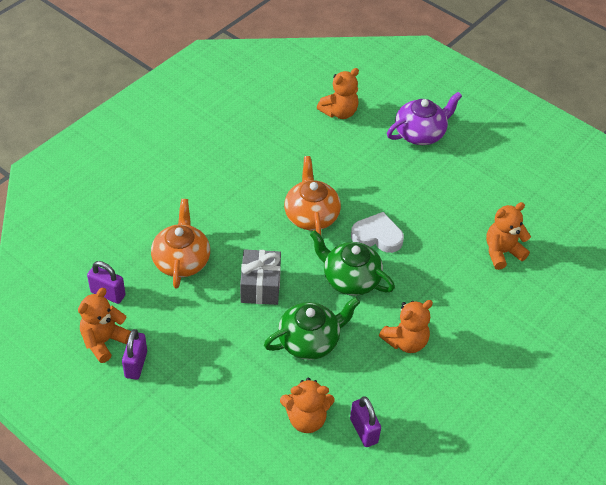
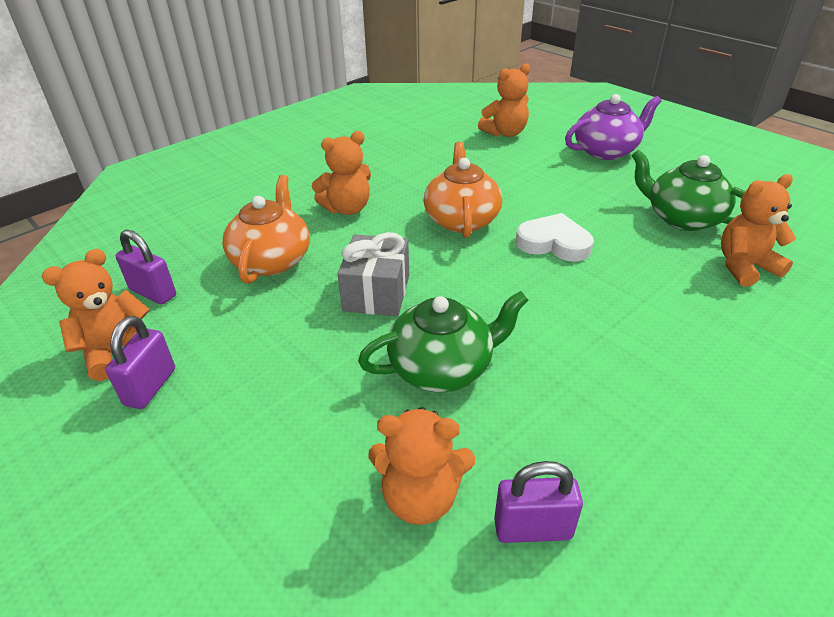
camera: 10 degrees right, 10 degrees down
green teapot [310,230,395,296] -> green teapot moved to [631,149,745,231]
purple padlock [350,396,381,447] -> purple padlock turned 75 degrees counterclockwise [494,461,583,543]
orange teddy bear [379,300,433,353] -> orange teddy bear moved to [312,131,371,215]

